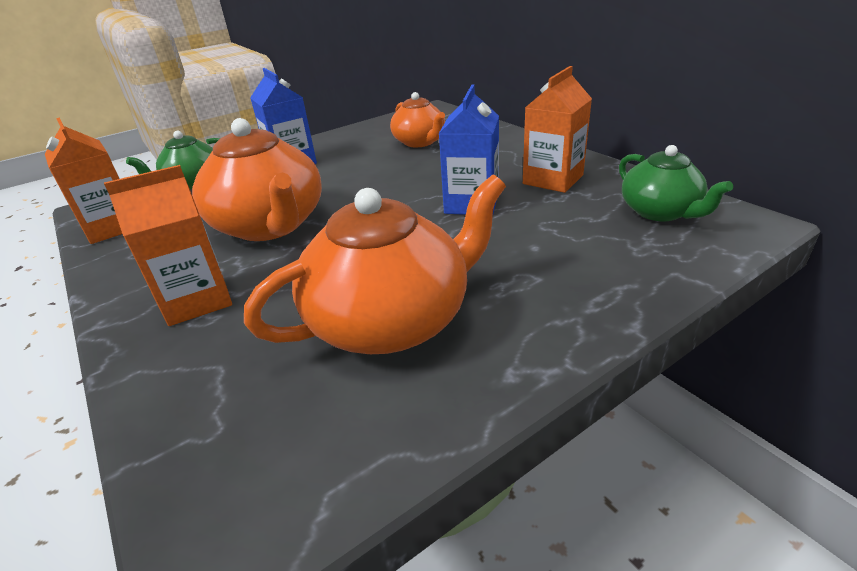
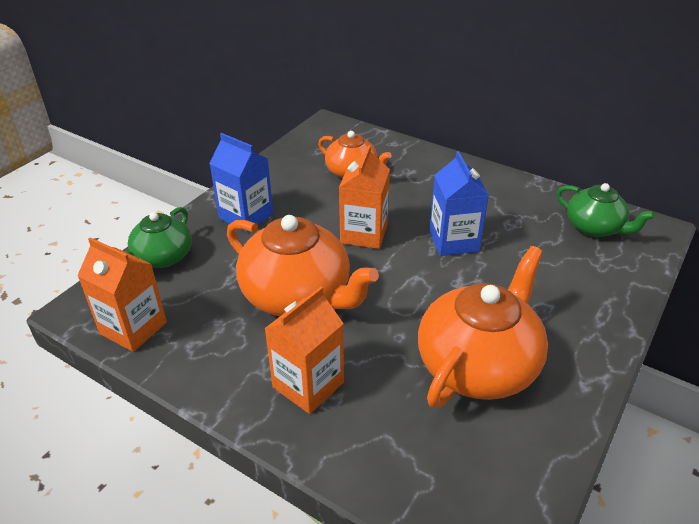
camera: 25 degrees left, 5 degrees up
orange carton [523,66,592,193] -> orange carton moved to [339,145,390,249]

